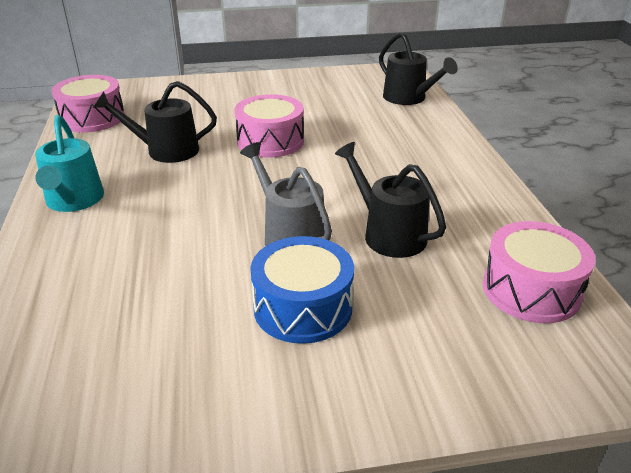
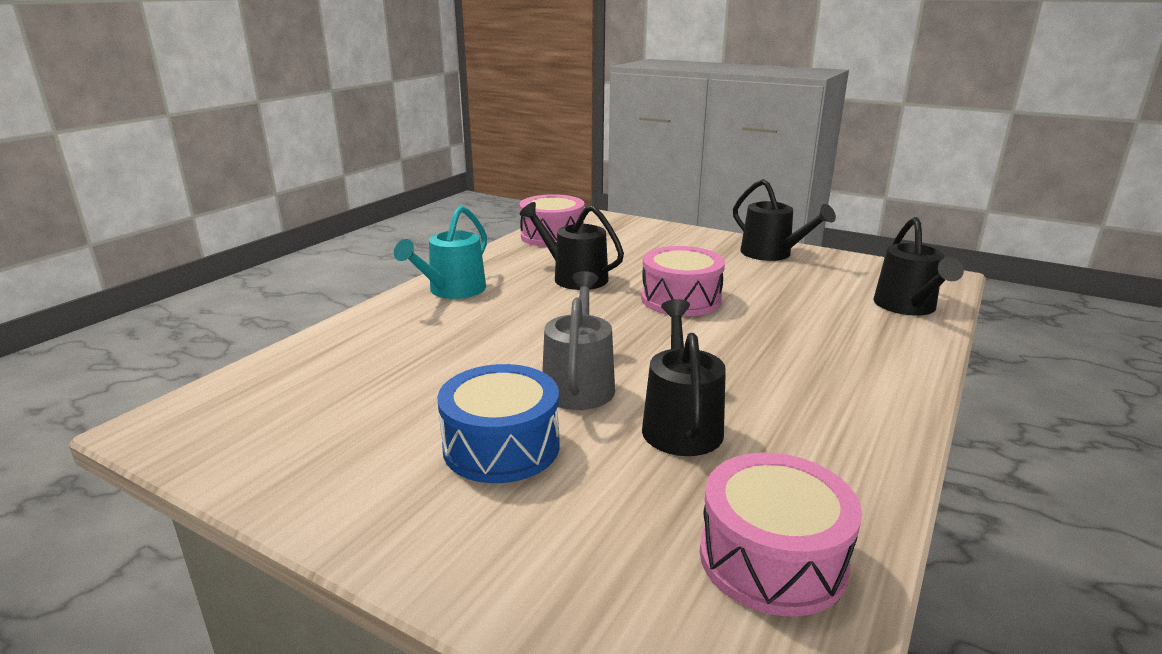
camera: 40 degrees right, 10 degrees down
none -> black watering can [733,179,836,261]

